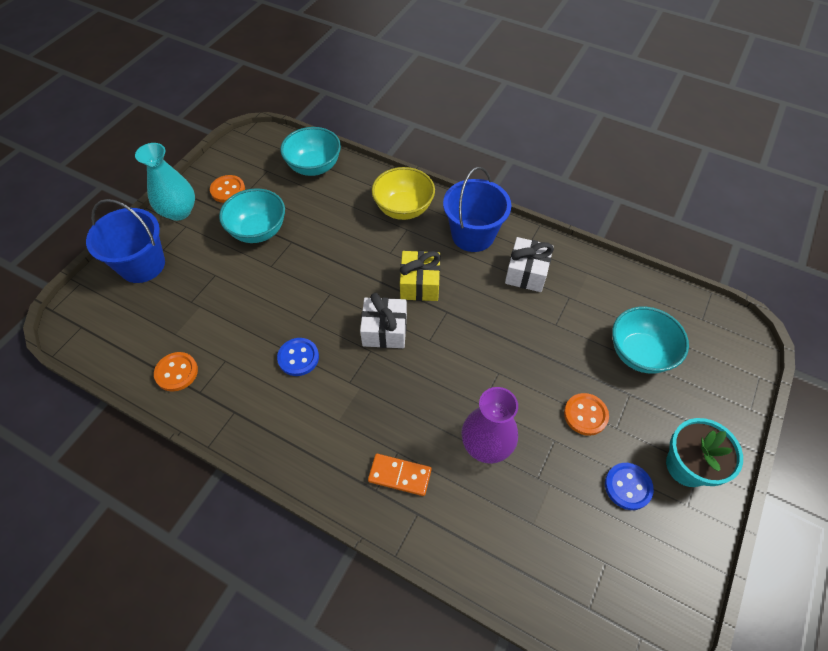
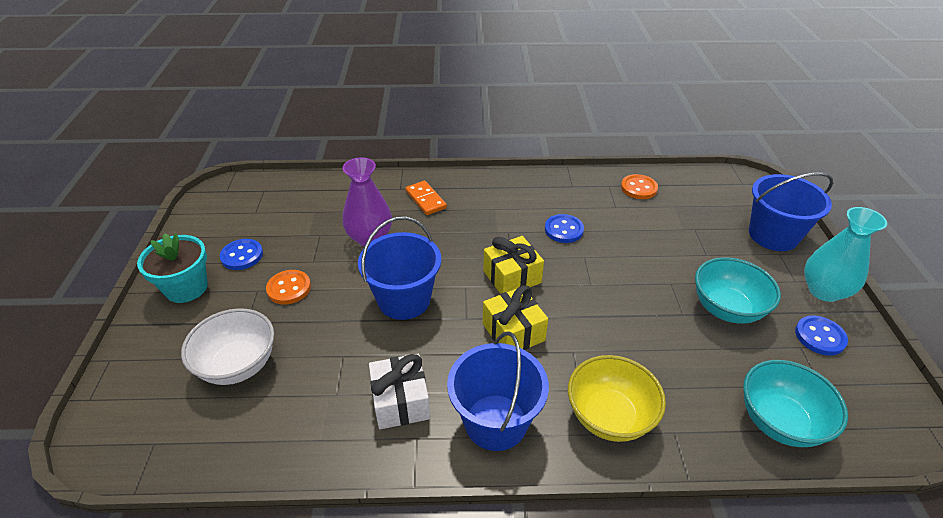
camera: 150 degrees right, 15 degrees down
orange button [210,175,245,203] -> blue button [795,315,848,356]
white gift [360,293,407,348] -> yellow gift [483,236,544,294]
orange domino [368,454,431,496] -> orange domino turned 75 degrees clockwise [405,181,447,215]
turquoise bowl [612,307,689,374] -> white bowl [181,308,274,385]
none -> blue bucket [358,216,441,320]

